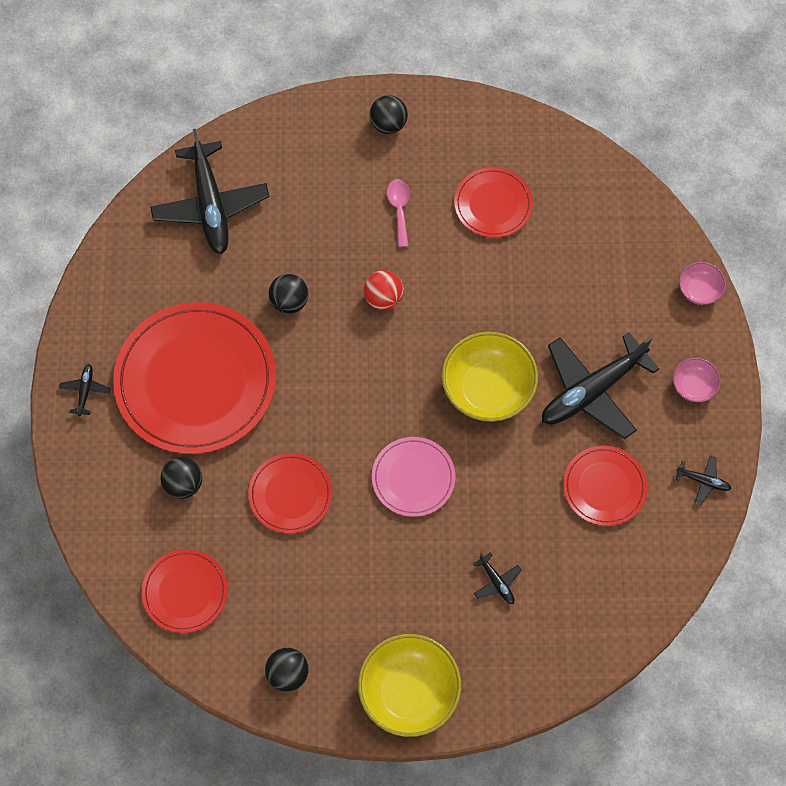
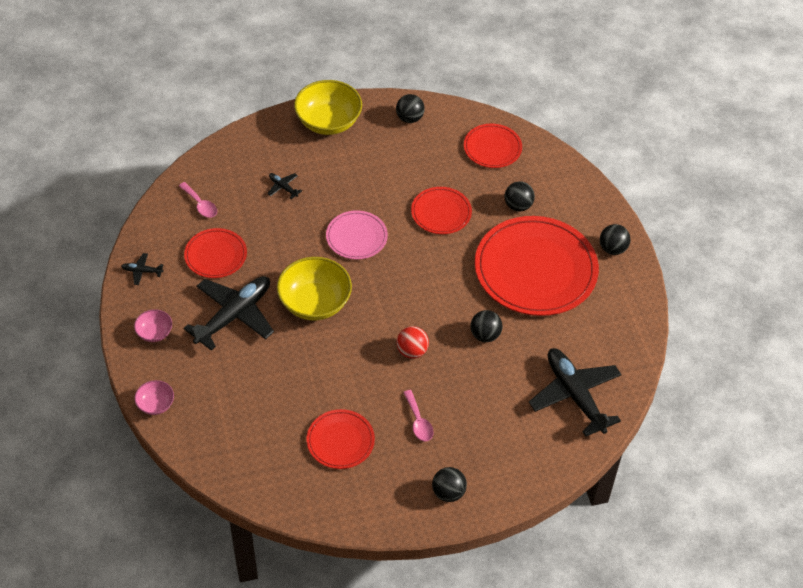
camera: 165 degrees right, 15 degrees down
black plane [59,364,111,416] -> black ball [600,224,631,255]
none -> pink spoon [179,182,217,218]

